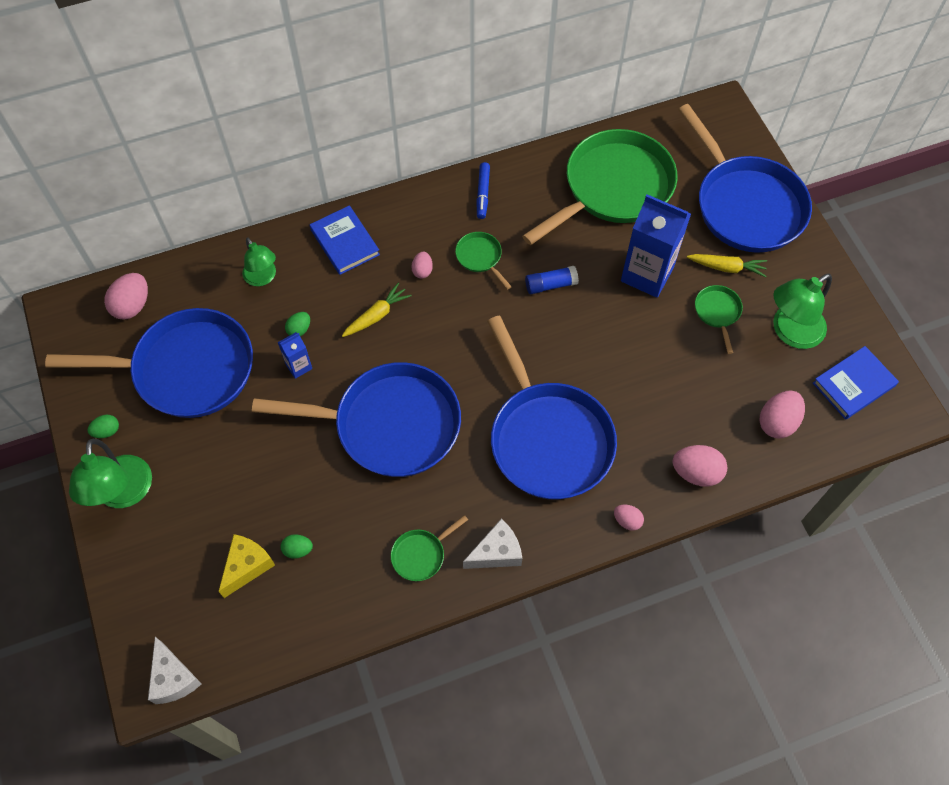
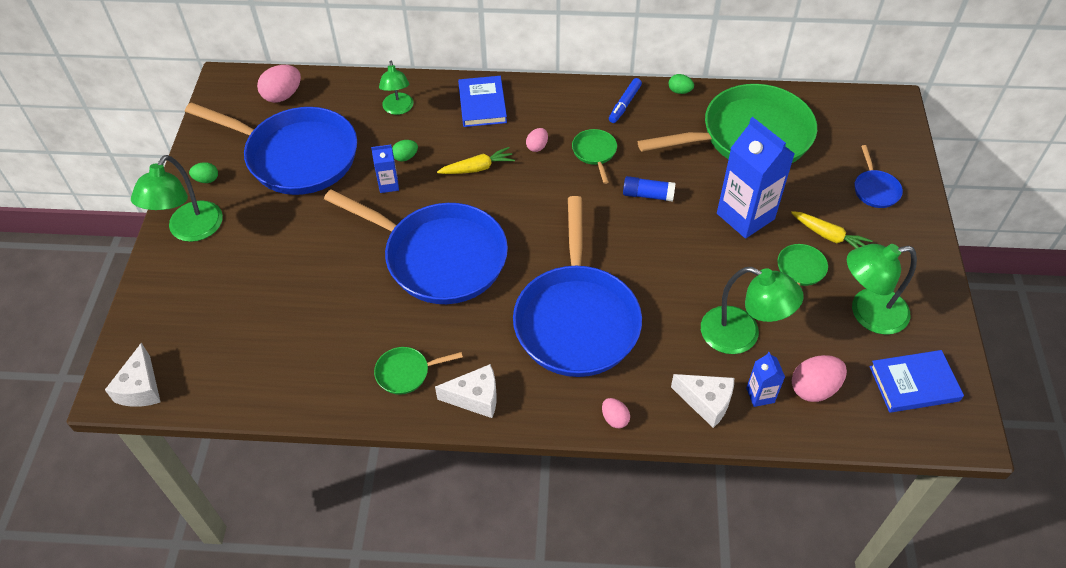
camera: 25 degrees right, 10 degrees down
yellow cheese [218,534,275,598] -> none
green egg [281,534,313,558] -> green egg moved to [668,74,694,94]
pink egg [673,445,727,487] -> white cheese [671,374,734,428]
blue pan [678,104,812,253] -> blue pan [855,145,903,208], size x0.41
none -> green lamp [701,267,804,354]
none -> blue carton [746,352,785,407]

